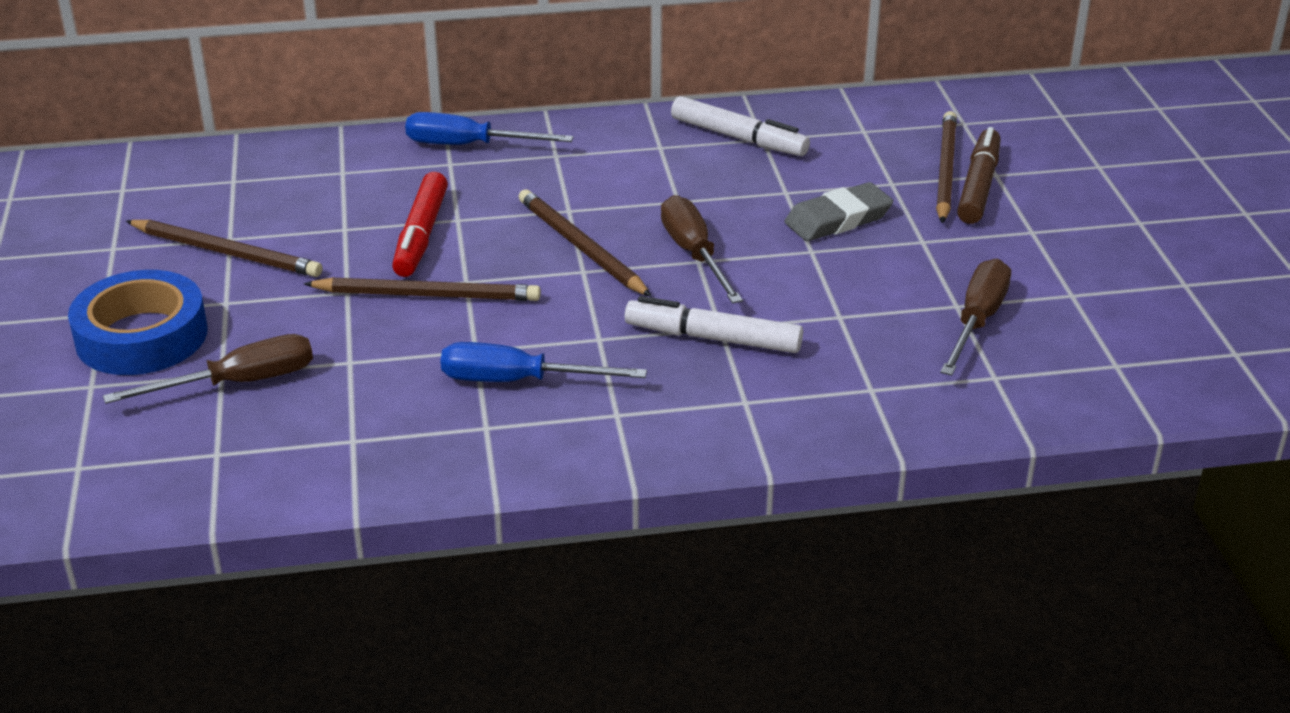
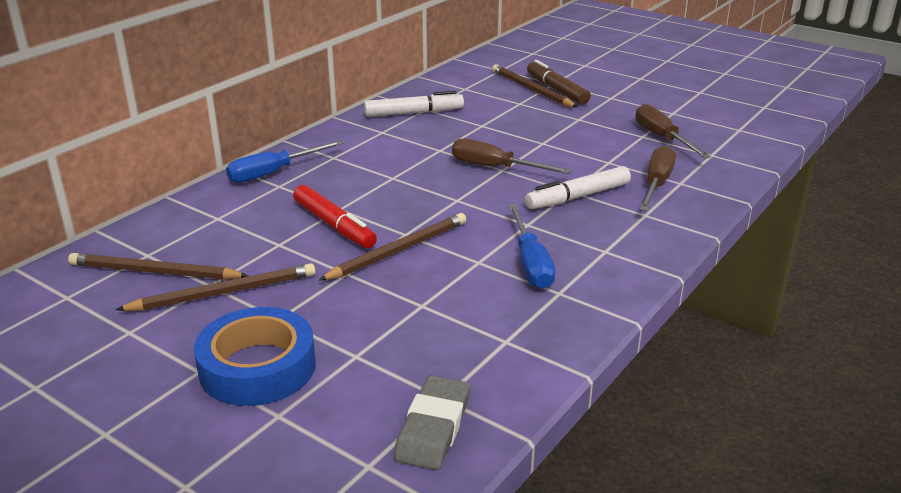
camera: 45 degrees left, 5 degrees down
brown screwdriver [103,334,313,404] -> brown screwdriver moved to [639,145,676,211]
blue screwdriver [441,342,647,382] -> blue screwdriver turned 60 degrees counterclockwise [508,204,555,289]
brown pencil [518,189,652,297] -> brown pencil moved to [68,253,249,280]
grey eraser [785,182,893,241] -> grey eraser moved to [394,375,470,470]

